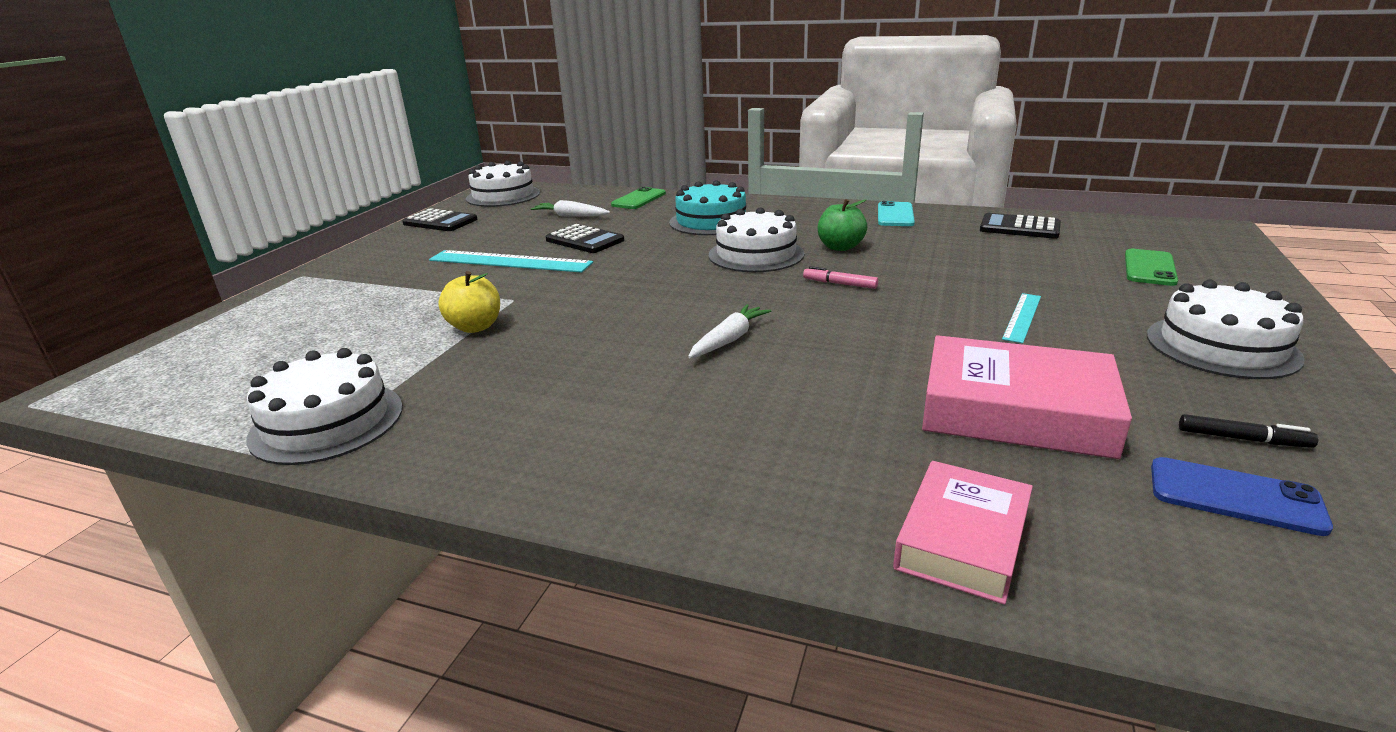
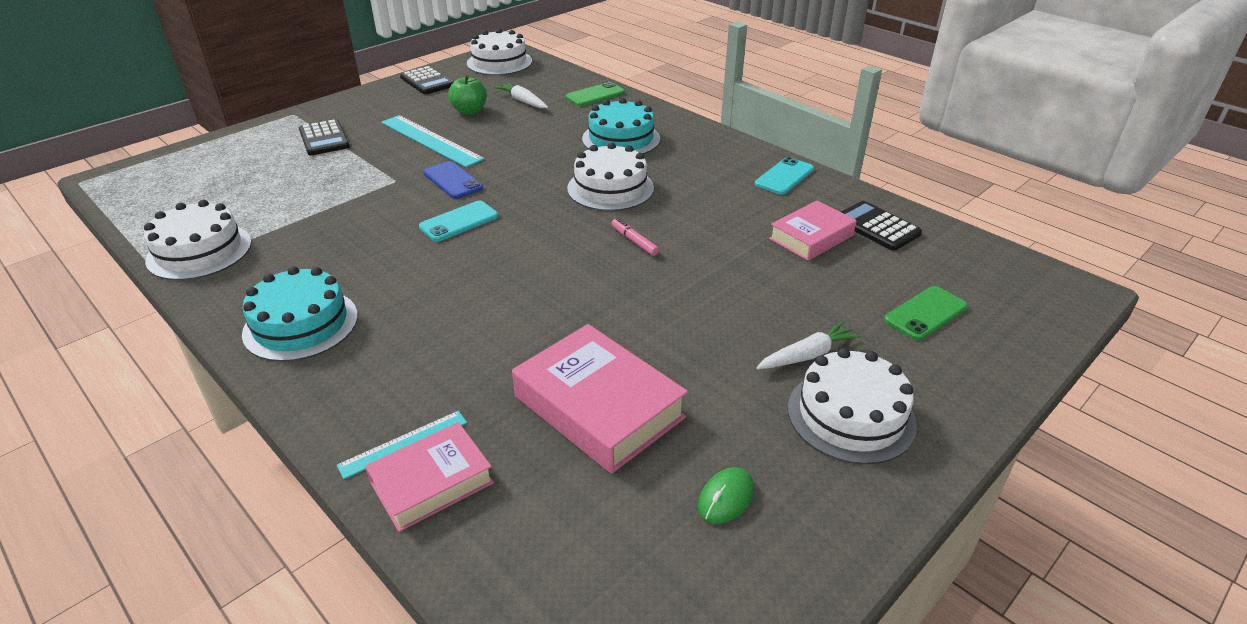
camera: 25 degrees right, 10 degrees up
yellow apple [438,271,500,333] -> none
black calculator [546,224,624,253] -> black calculator moved to [299,119,350,156]
white carrot [688,304,771,358] -> white carrot moved to [756,321,862,369]
green apple [818,199,867,251] -> green apple moved to [448,75,487,115]
turquoise ruler [1002,293,1041,343] -> turquoise ruler moved to [336,411,467,479]
blue phone [1151,457,1333,536] -> blue phone moved to [423,161,483,199]
black marker [1179,414,1318,448] -> green mouse [698,467,754,524]
none -> turquoise cake [242,266,358,362]
none -> turquoise phone [419,201,498,242]
none -> pink book [769,200,857,261]

